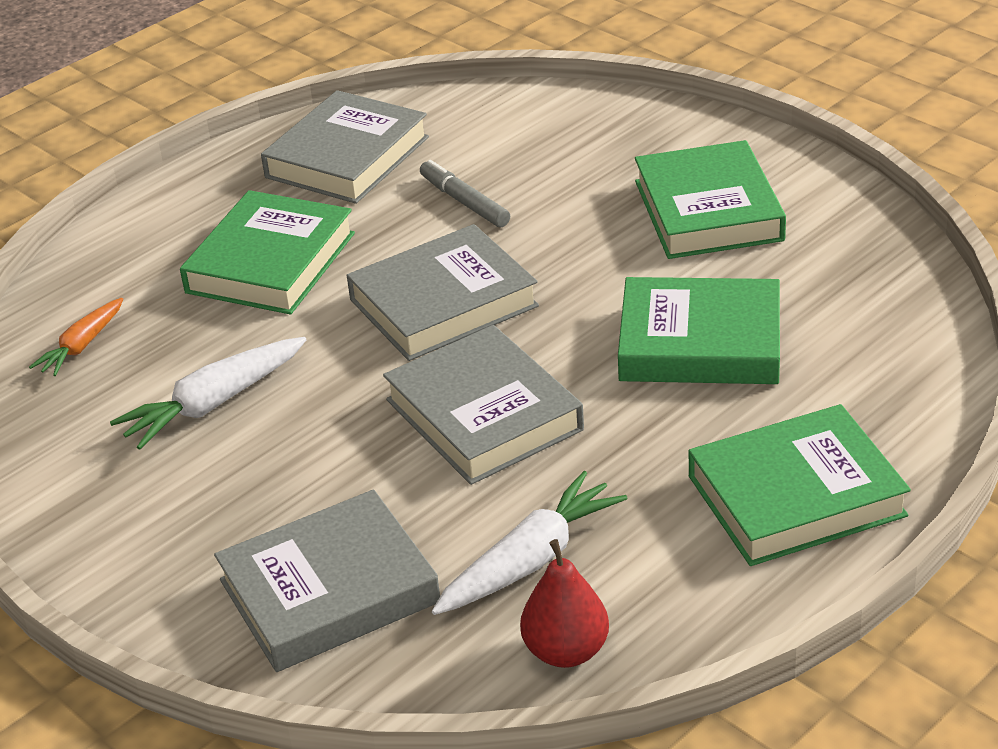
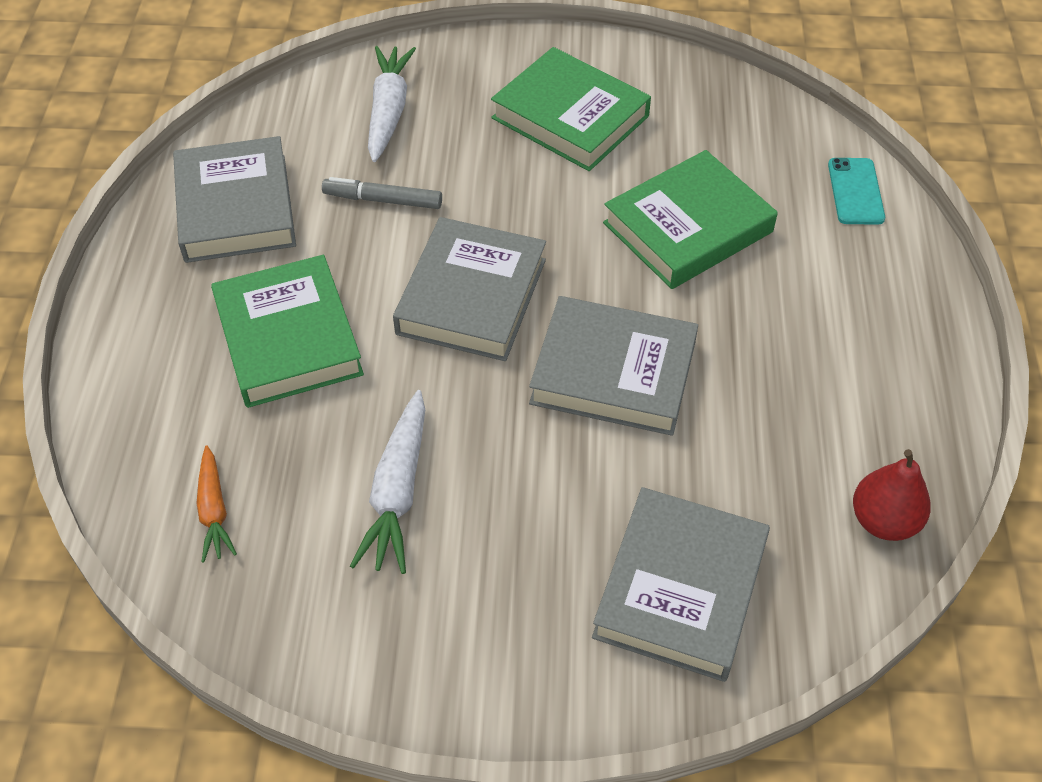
camera: 45 degrees left, 15 degrees up
white carrot [432,471,627,615] -> white carrot moved to [368,46,416,162]
green book [689,404,911,566] -> none
none -> turquoise phone [828,158,885,225]

